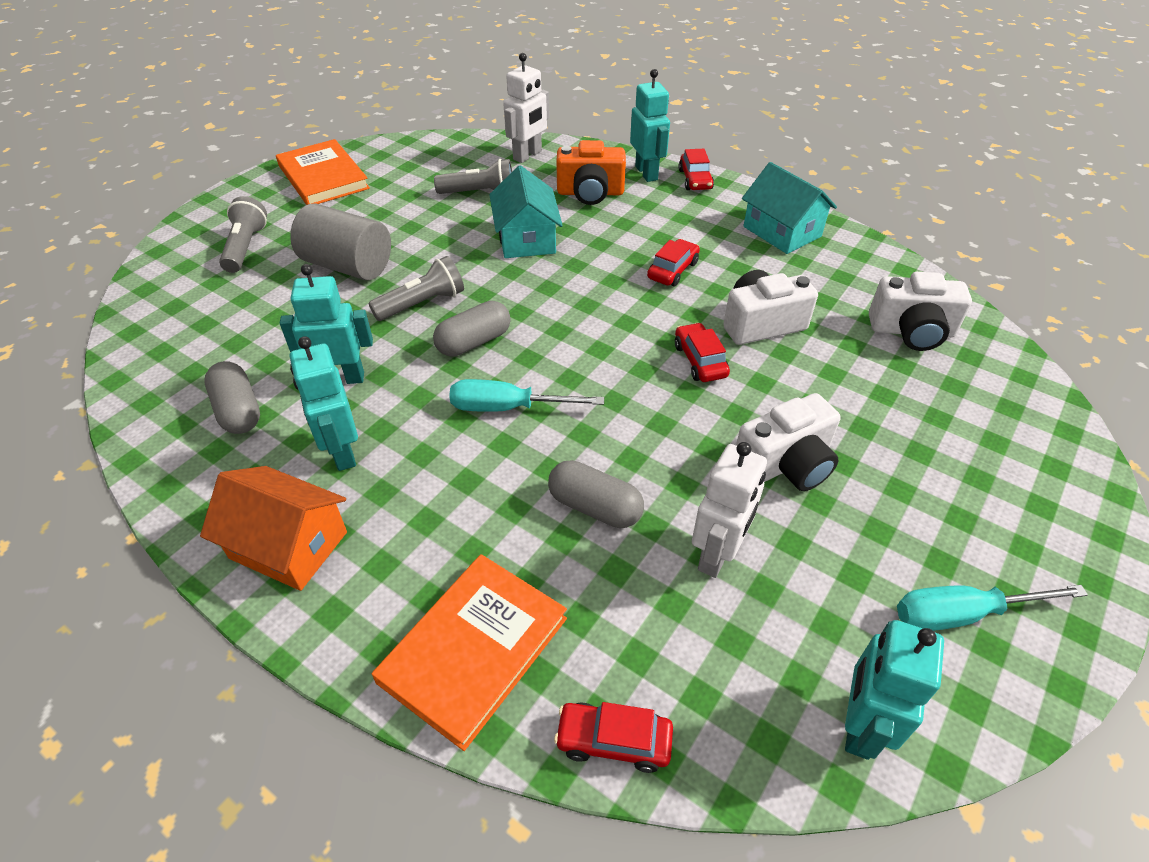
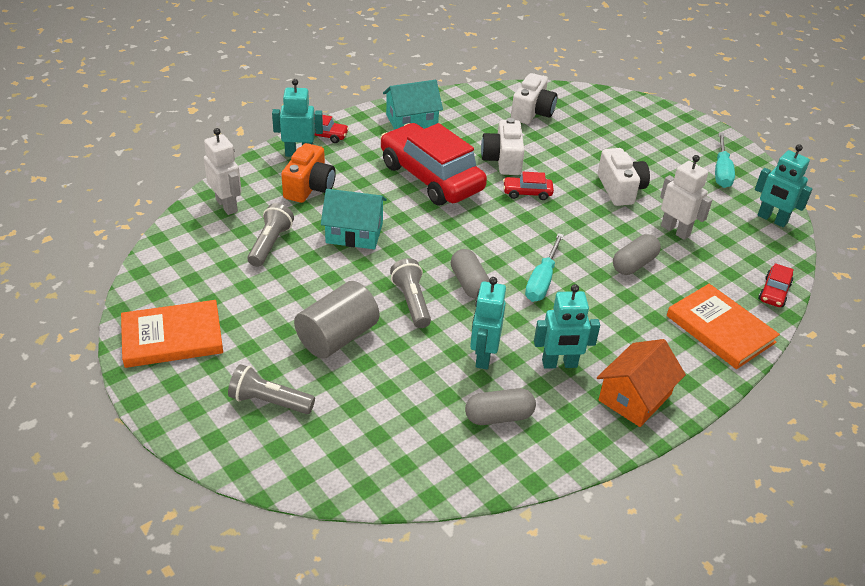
camera: 75 degrees left, 5 degrees down
red car [647,239,700,287] -> red car [380,123,487,205], size x2.42

